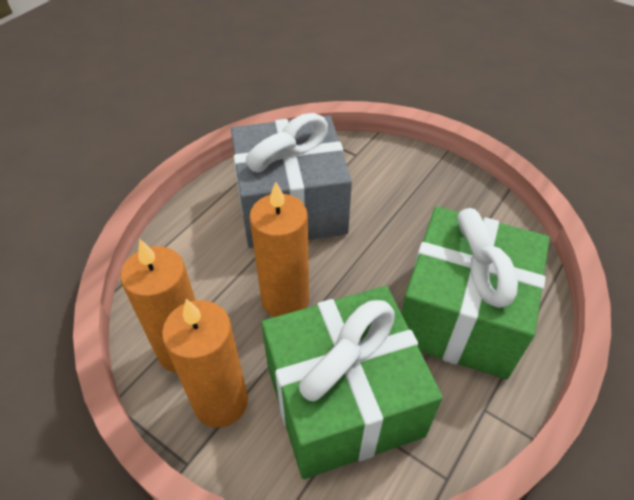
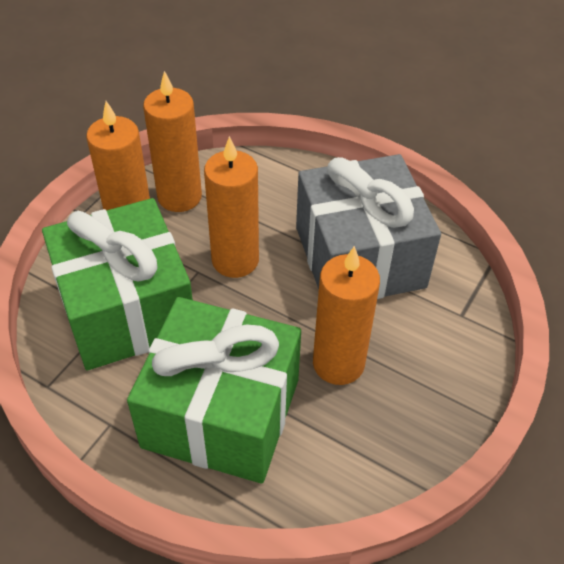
camera: 85 degrees right, 0 degrees up
none -> orange candle [313,246,380,385]

